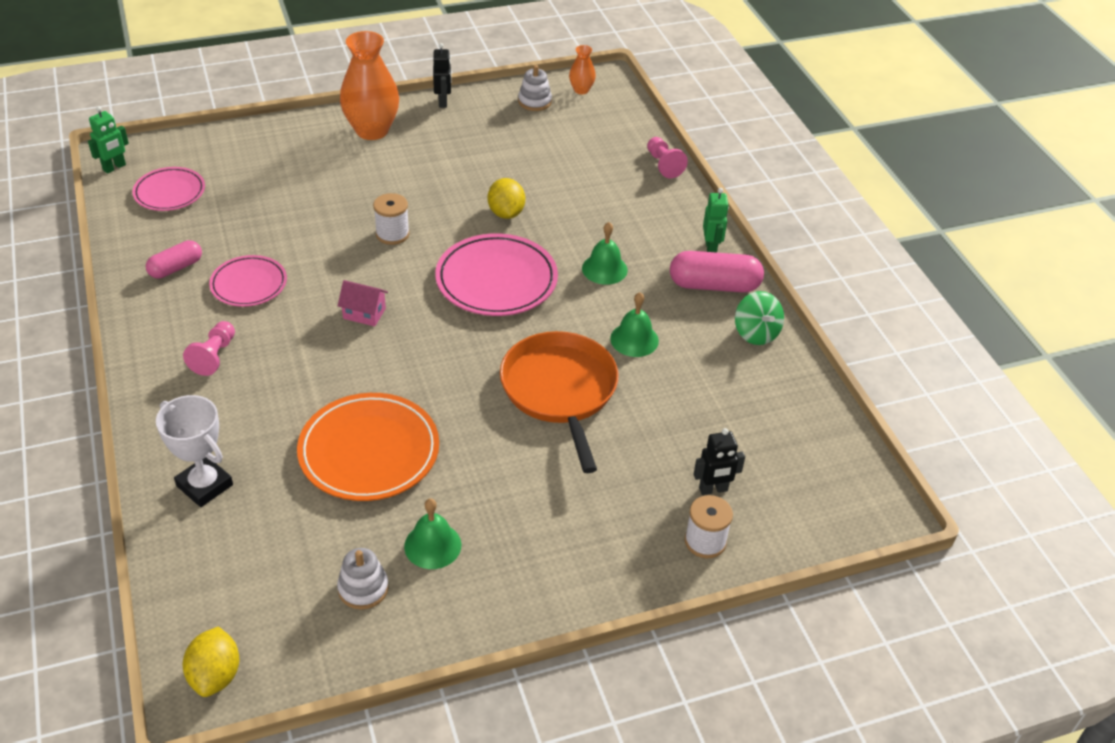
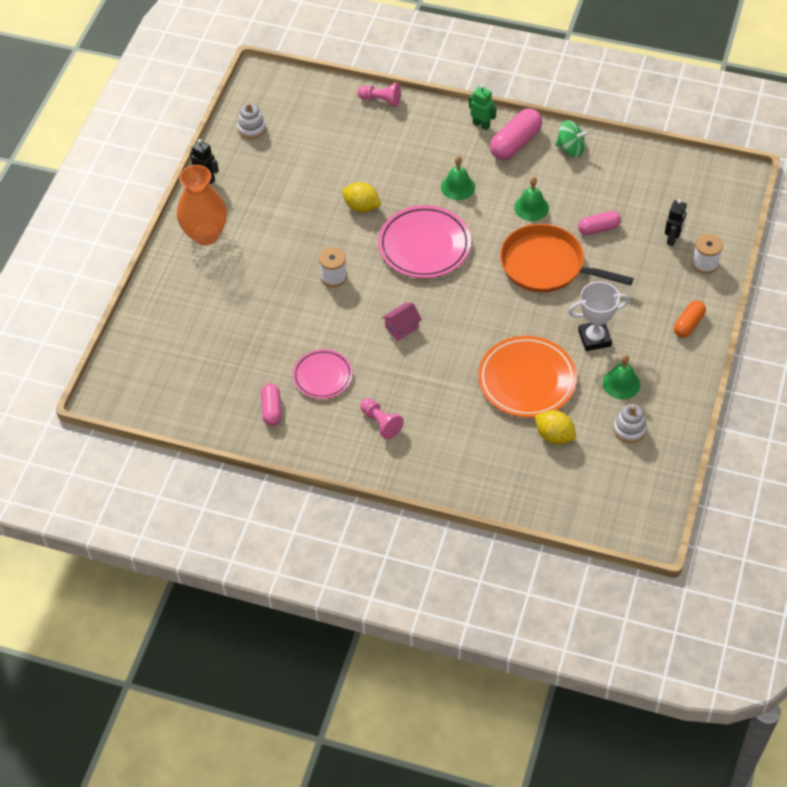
camera: 50 degrees left, 10 degrees up
green robot [88,106,129,174] -> none
pink plate [132,167,205,211] -> none
white trophy [156,395,233,507] -> white trophy moved to [568,281,630,351]
yellow lemon [183,626,239,697] -> yellow lemon moved to [535,410,576,445]
orange vase [569,45,596,94] -> none
none -> pink capsule [578,211,621,235]
none -> orange capsule [674,301,706,338]

